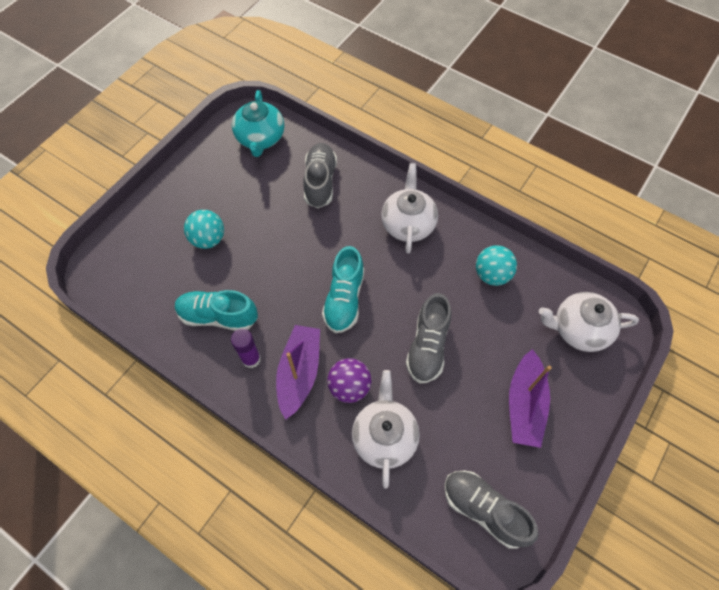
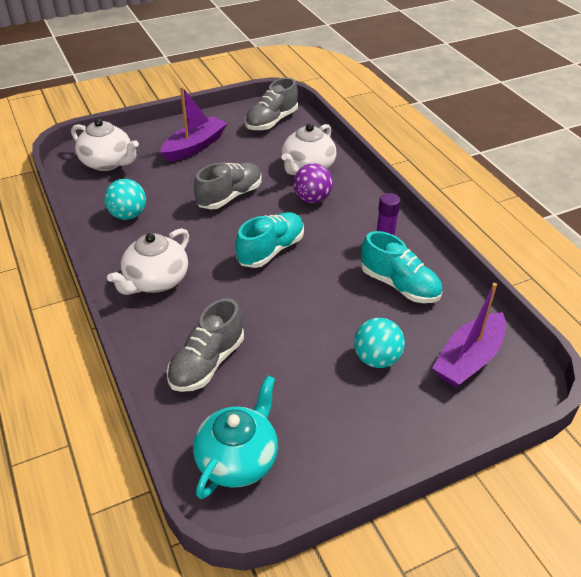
camera: 150 degrees left, 20 degrees down
purple boat [276,325,320,420] -> purple boat moved to [432,283,506,388]
grey shoe [445,470,538,549] -> grey shoe turned 60 degrees clockwise [245,78,298,131]

